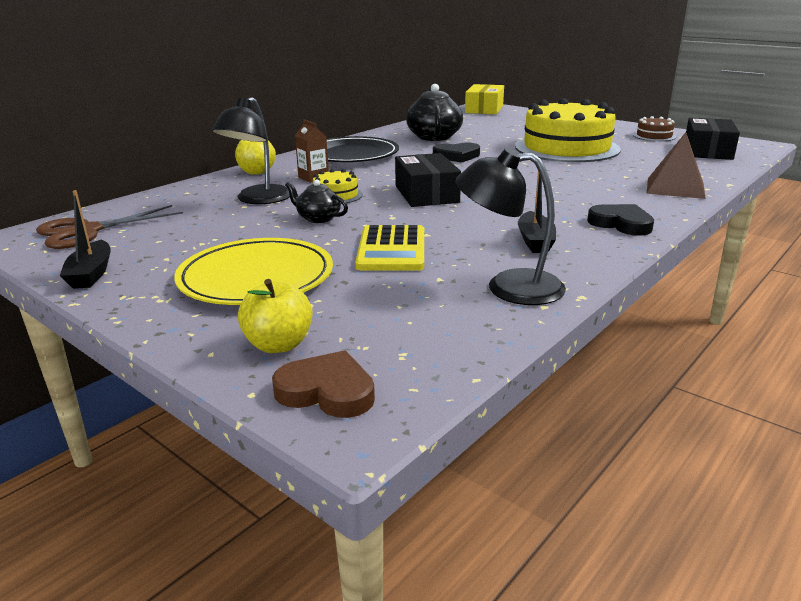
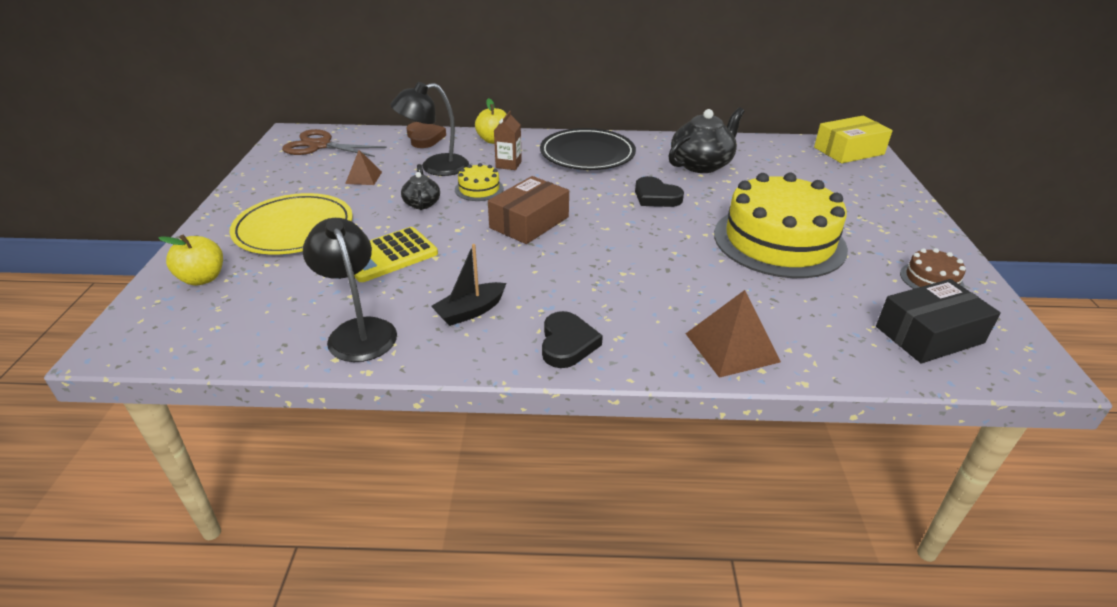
camera: 50 degrees right, 10 degrees up
black boat [60,190,111,289] -> none
brown heart [272,350,375,418] -> brown heart moved to [407,122,446,148]
black box [395,153,461,207] -> brown box [488,176,569,244]
none -> brown pyramid [345,150,382,185]

